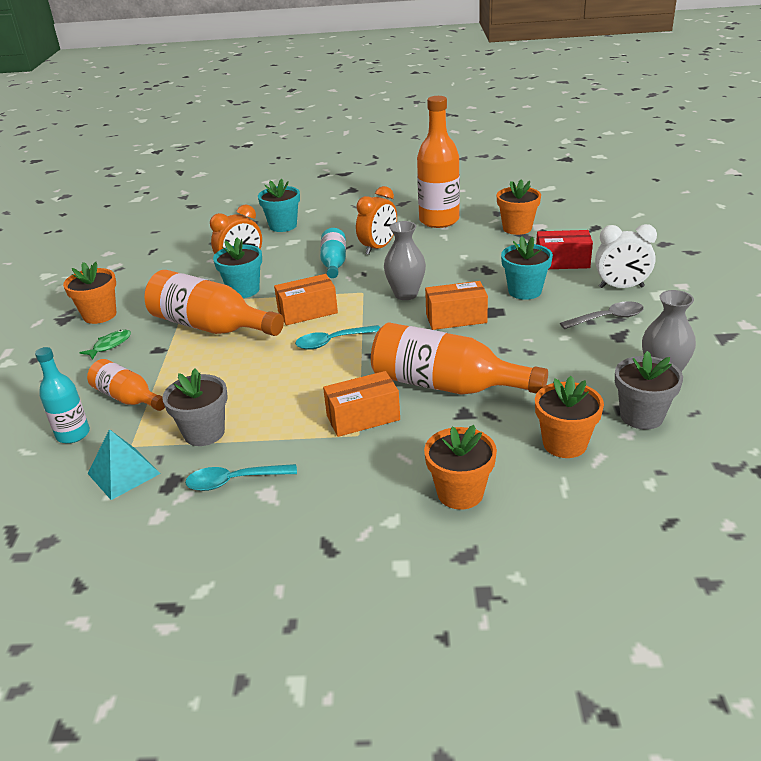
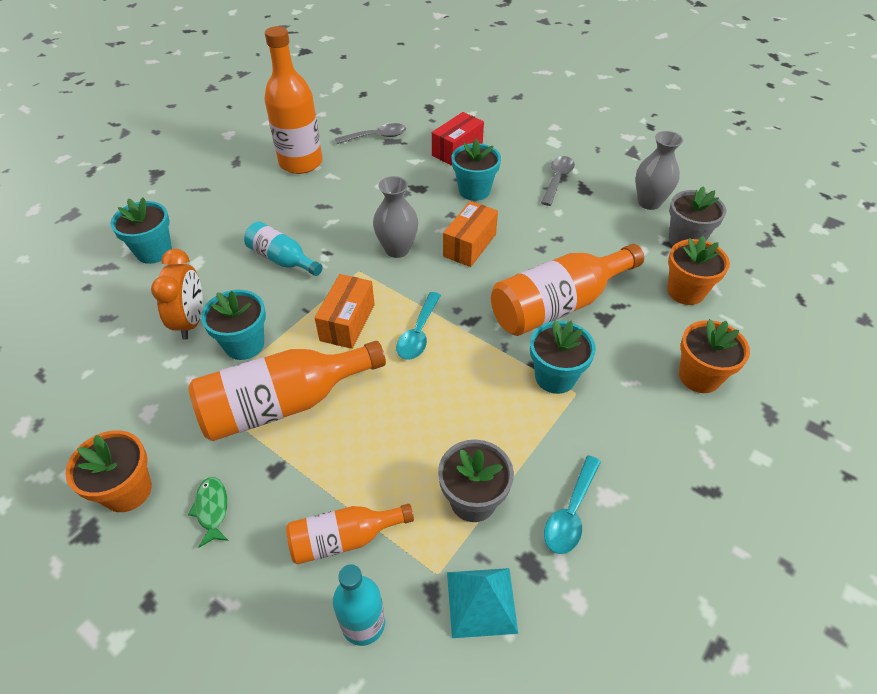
camera: 55 degrees left, 15 degrees up
orange box [323,371,400,437] -> turquoise flower pot [530,320,596,394]
orange clock [356,186,397,255] -> none
orange flower pot [497,179,541,235] -> grey spoon [335,123,406,144]
white clock [595,224,657,288] -> none

